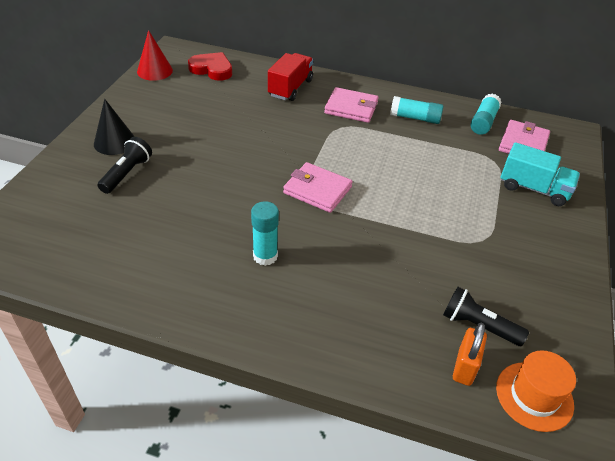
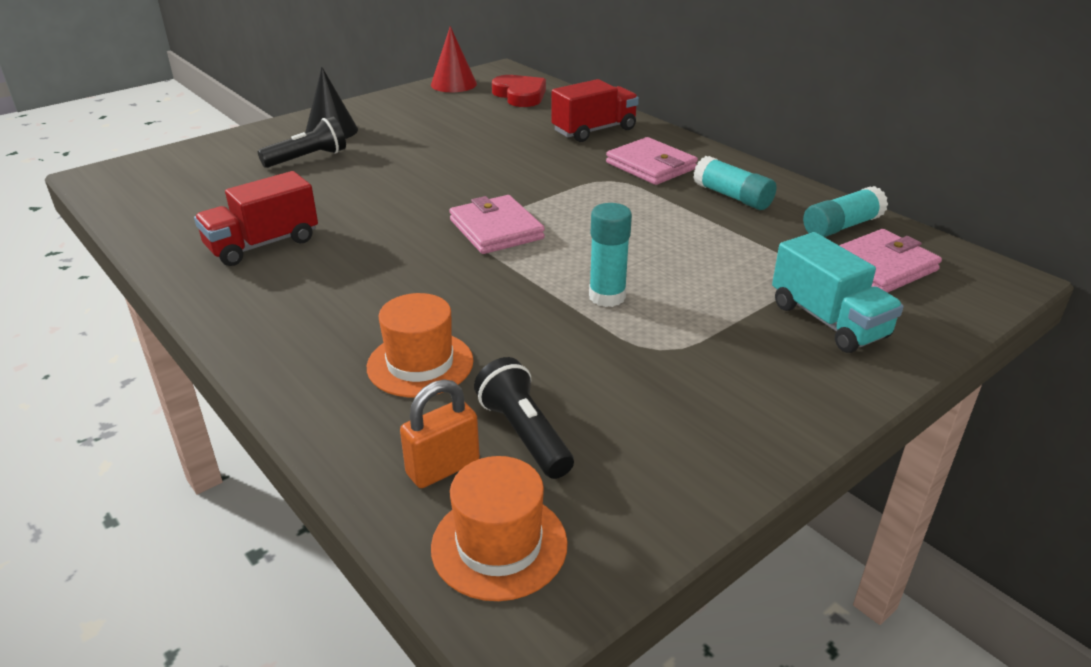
camera: 35 degrees right, 10 degrees down
turquoise glue stick [251,201,279,266] -> turquoise glue stick moved to [589,203,632,307]
none -> red truck [194,171,318,266]
none -> orange hat [367,293,474,397]

